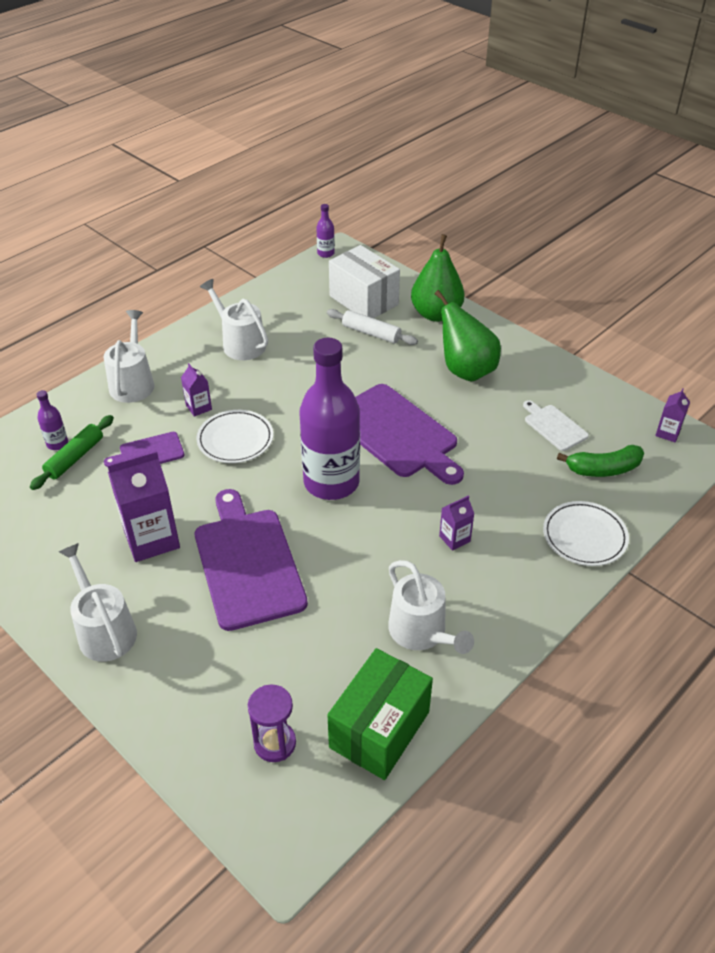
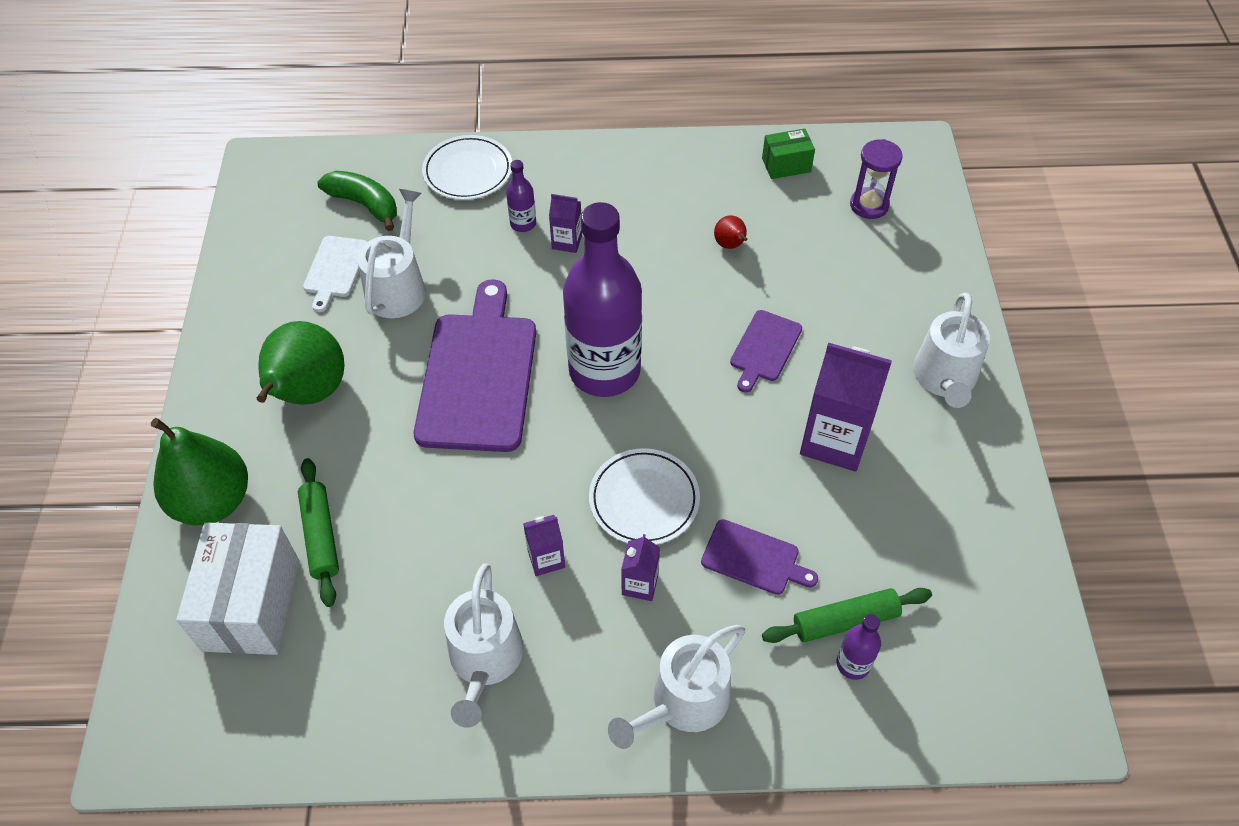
camera: 135 degrees left, 10 degrees up
purple cutting board [195,489,308,631] -> purple cutting board [730,310,802,393], size x0.49
purple bottle [316,204,335,258] -> purple bottle moved to [506,160,536,232]
white rolling pin [327,309,418,345] -> green rolling pin [298,458,339,607]
green box [327,648,433,780] -> green box [762,128,815,179], size x0.53
white watering can [388,560,474,654] -> white watering can moved to [357,189,426,318]
purple carton [655,388,690,442] -> purple carton moved to [523,515,565,576]
none -> red pear [714,215,747,249]

